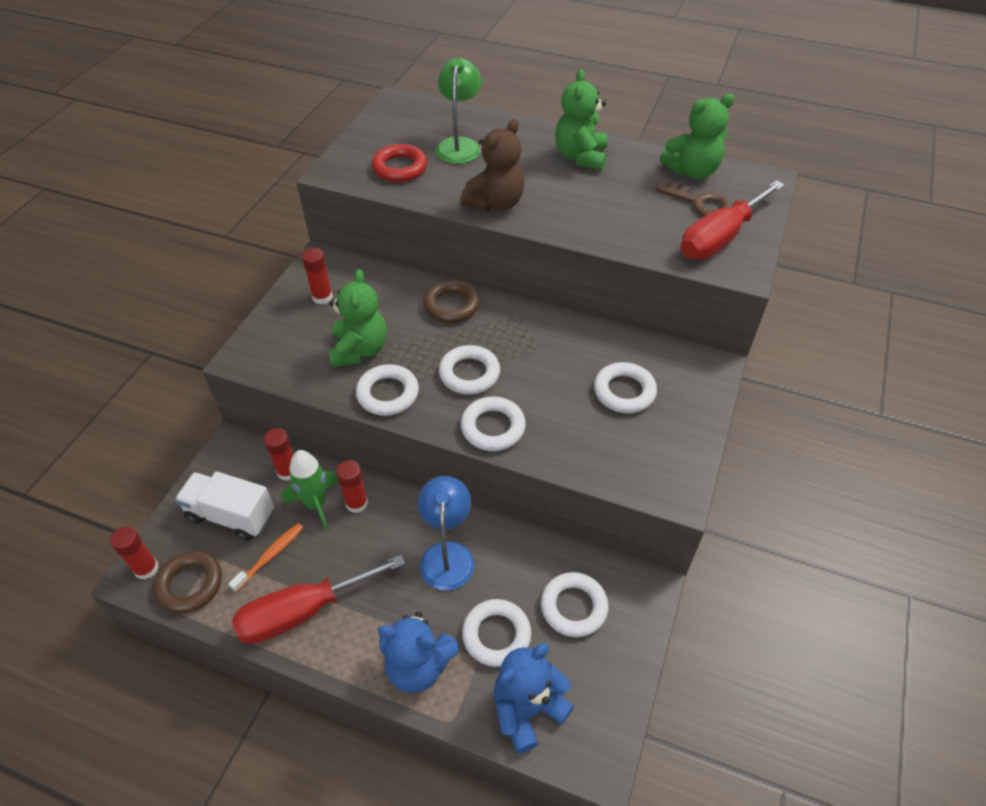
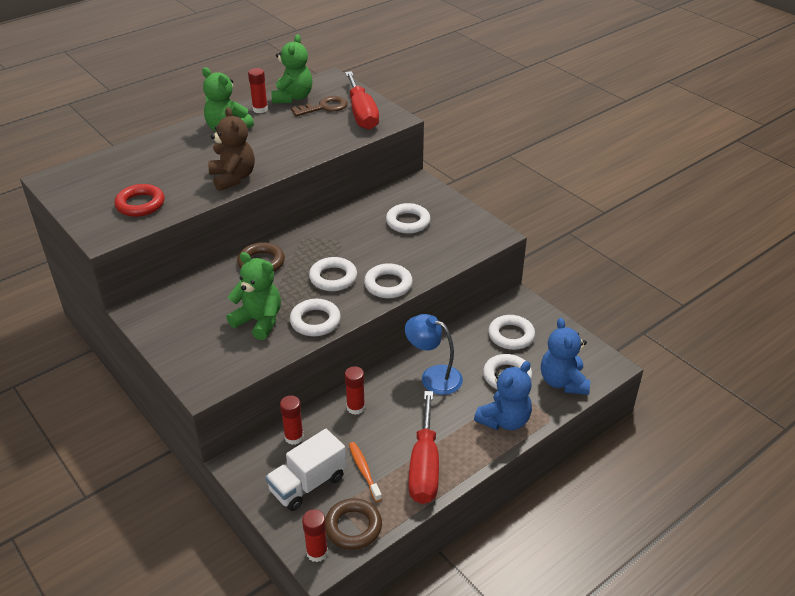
camera: 60 degrees left, 10 degrees down
green rocket [281,450,339,531] -> none
red glue stick [302,248,333,304] -> red glue stick moved to [248,68,268,113]
green lamp [435,58,482,164] -> none

